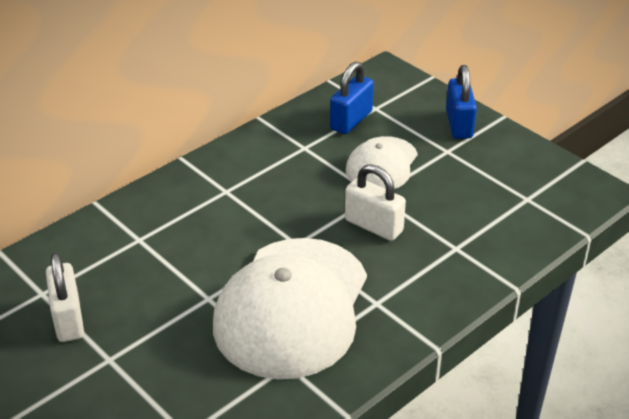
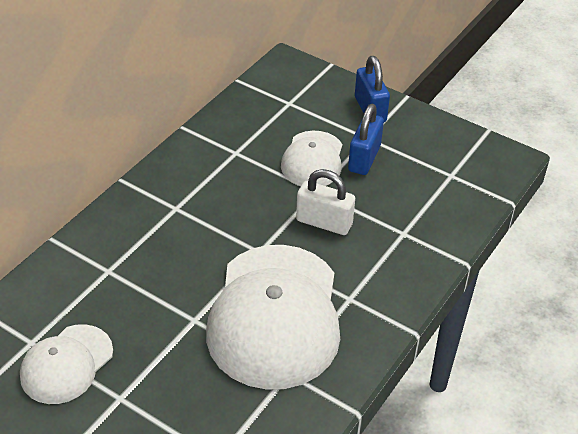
camera: 15 degrees left, 5 degrees up
white padlock [46,253,84,342] -> white cap [20,324,113,404]
blue padlock [330,62,374,134] -> blue padlock moved to [348,104,384,175]

